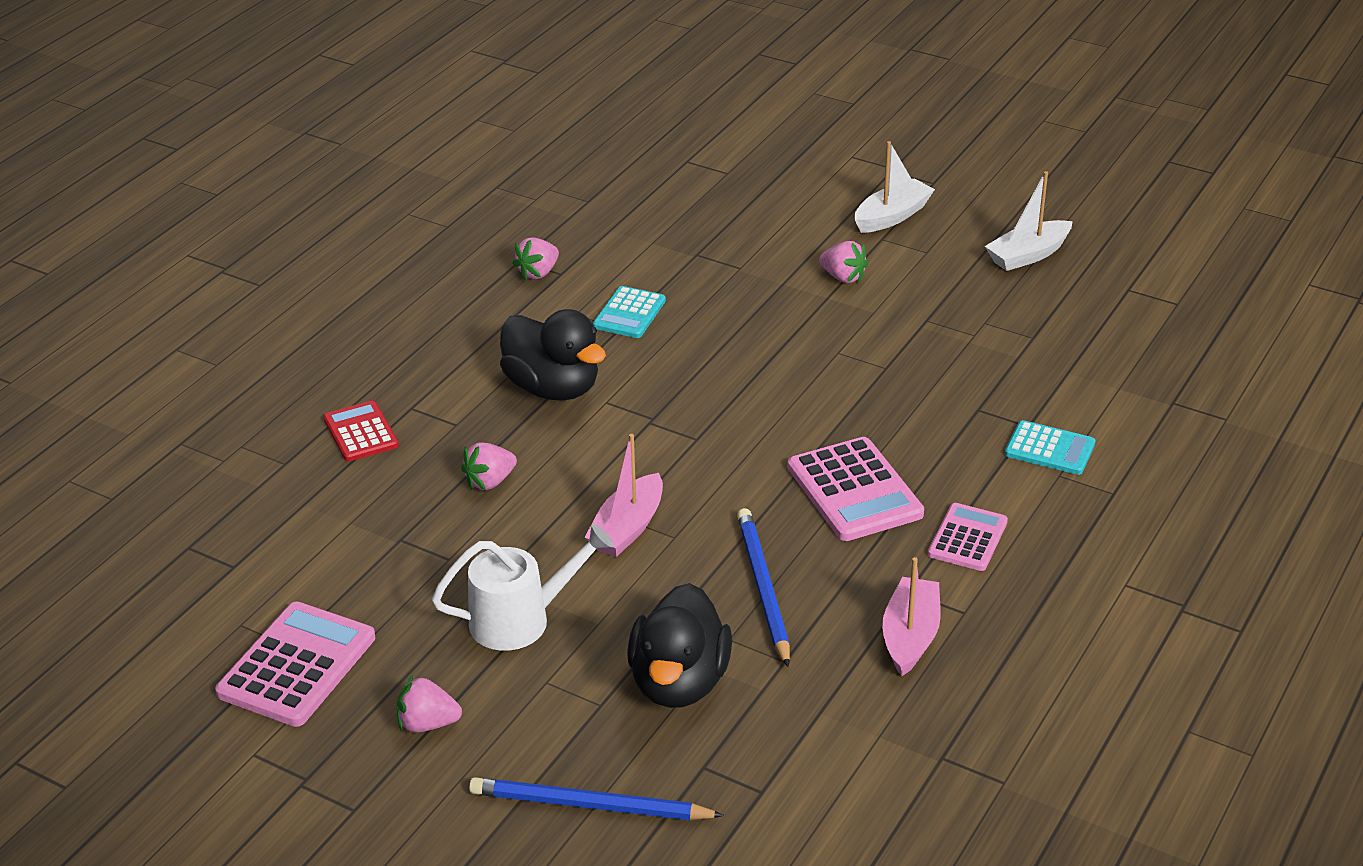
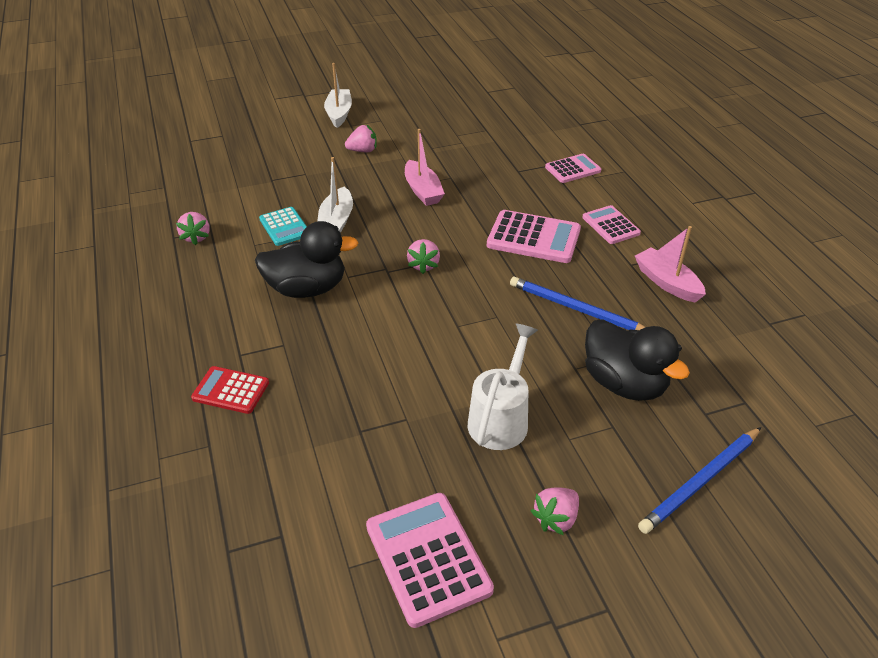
camera: 50 degrees left, 5 degrees up
pink strawberry [461,442,517,490] -> pink strawberry moved to [407,239,440,274]
pink boat [584,434,663,557] -> pink boat moved to [405,129,445,206]
white boat [985,171,1073,271] -> white boat moved to [317,157,353,233]
turquoise calculator [1005,420,1095,475] -> pink calculator [545,154,601,183]

